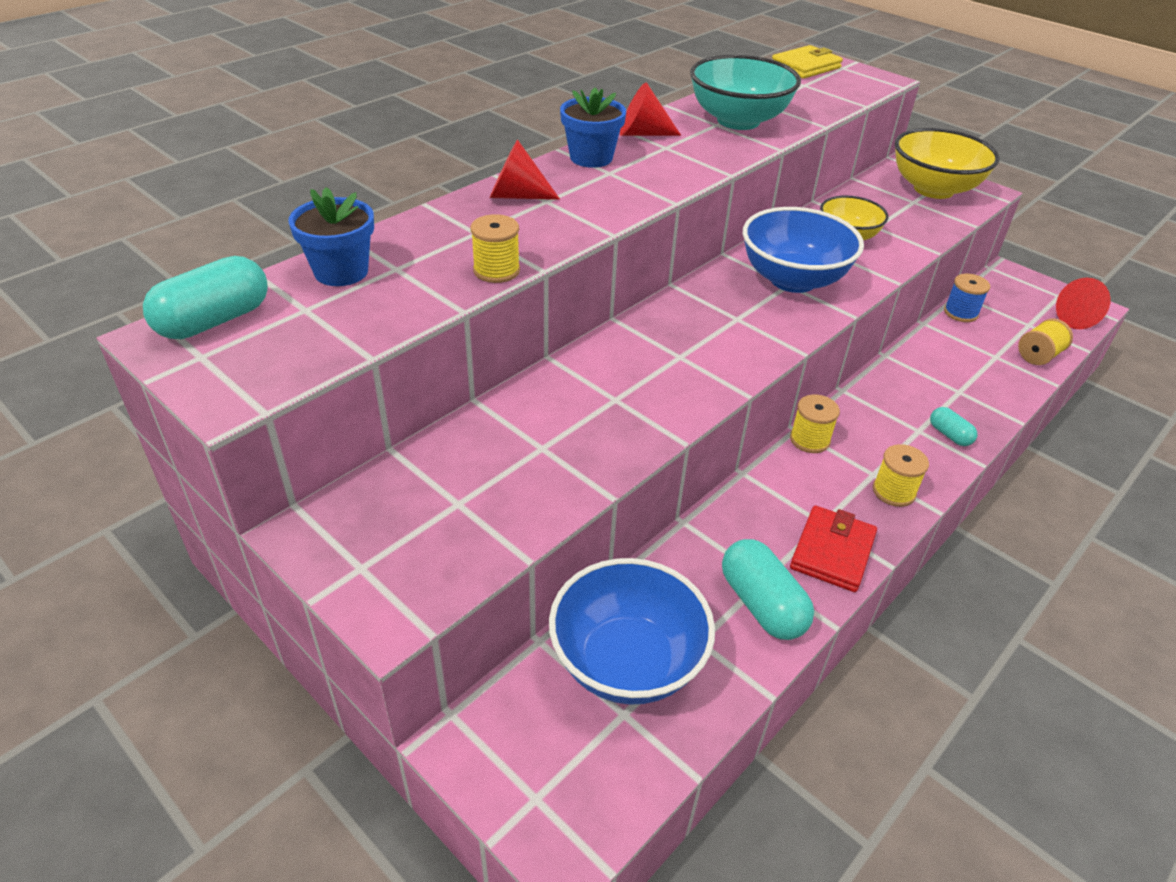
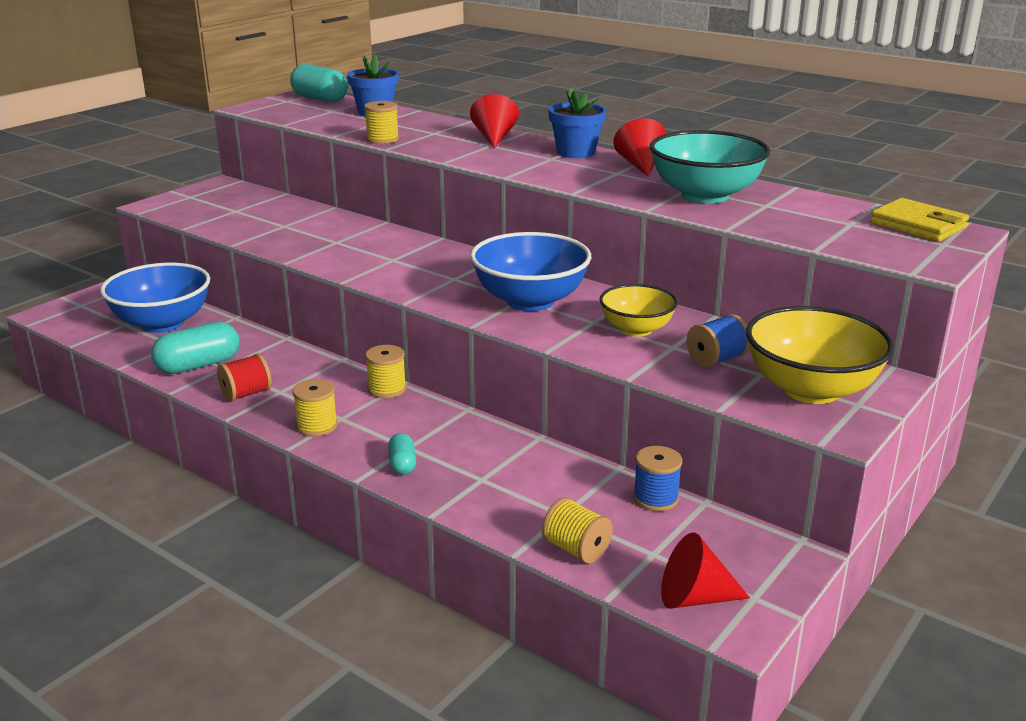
camera: 85 degrees right, 15 degrees down
red wallet [790,506,877,592] -> red spool [217,353,272,402]
turquoise capsule [930,407,977,446] -> turquoise capsule turned 60 degrees counterclockwise [388,433,416,475]
none -> blue spool [687,314,750,368]

